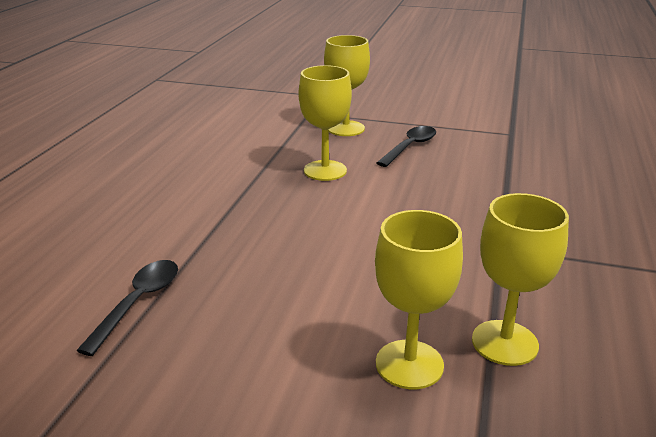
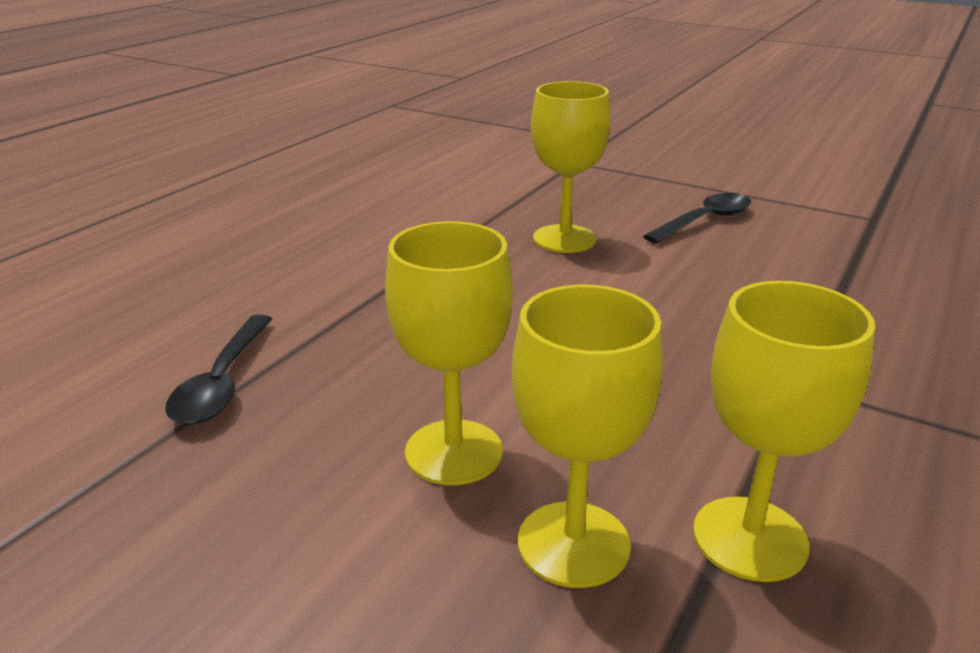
camera: 15 degrees right, 0 degrees up
black spoon [76,260,178,356] -> black spoon turned 150 degrees clockwise [165,315,272,425]
yellow goblet [324,35,370,136] -> yellow goblet moved to [385,221,513,485]

